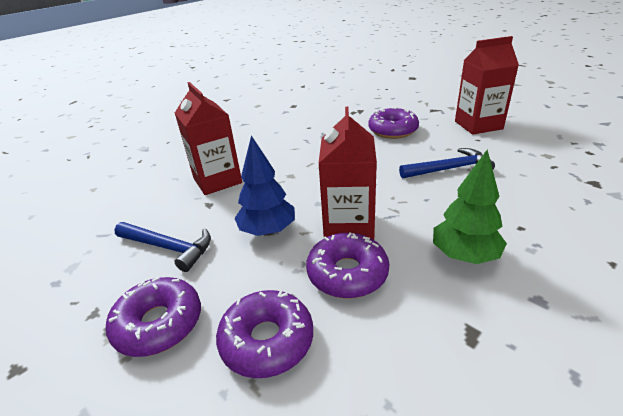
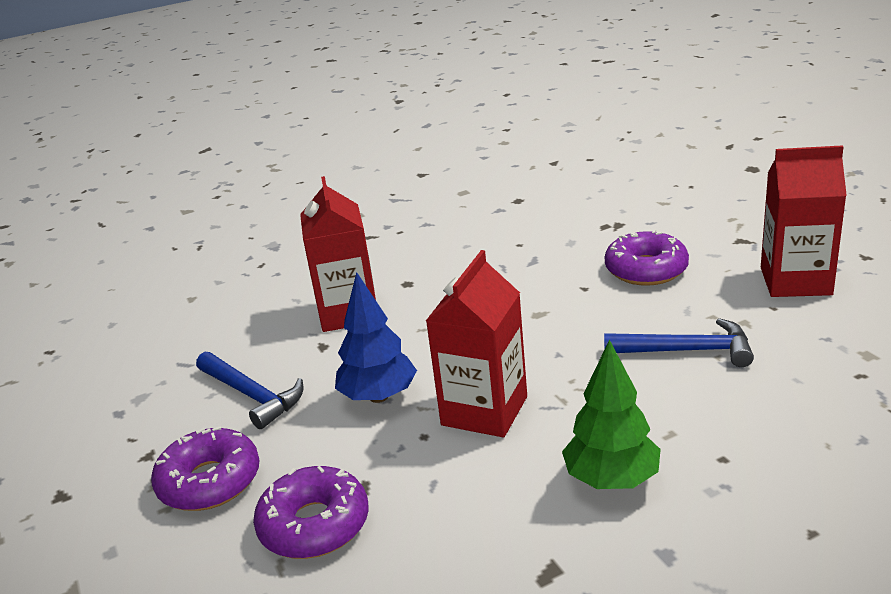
camera: 20 degrees right, 5 degrees down
purple donut [306,233,389,299] -> none

